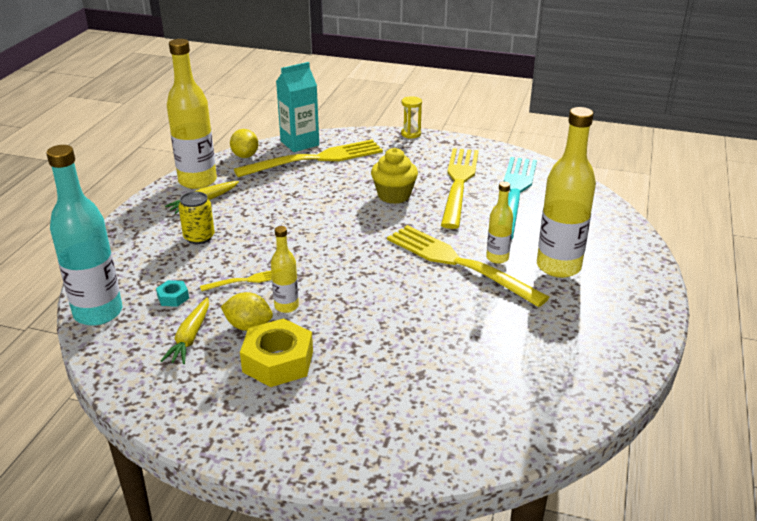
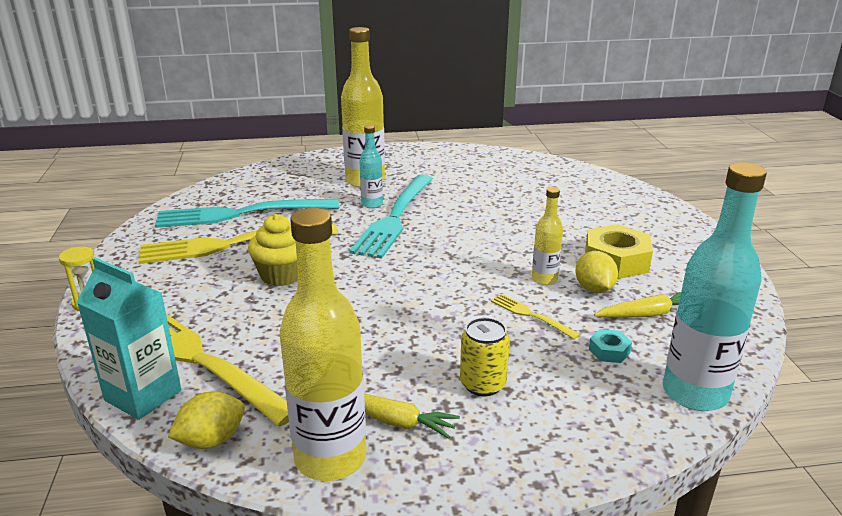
camera: 115 degrees left, 5 degrees down
yellow fork [387,225,549,307] -> turquoise fork [349,174,433,259]
yellow bottle [486,182,513,264] -> turquoise bottle [359,125,383,208]

